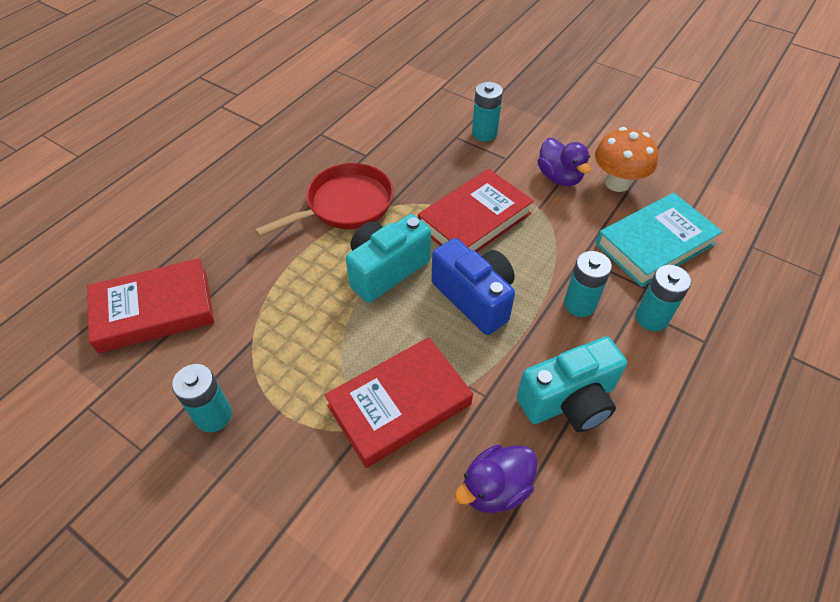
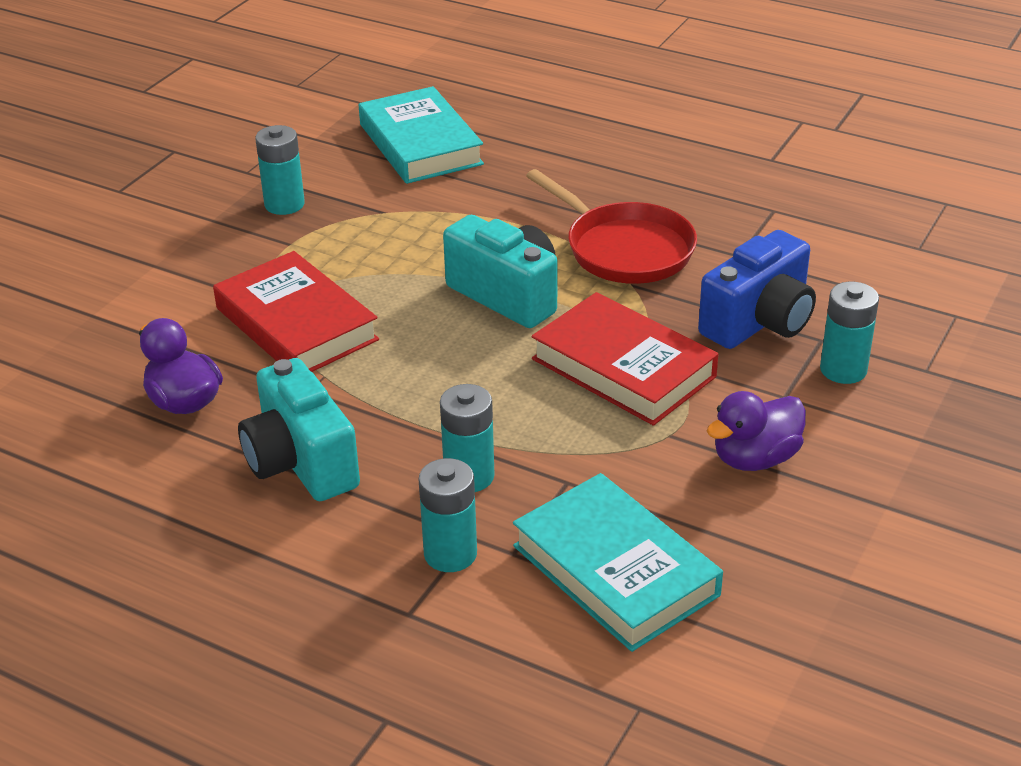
camera: 85 degrees right, 15 degrees down
red book [87,258,214,353] -> turquoise book [359,86,484,184]
blue camera [432,238,515,335] -> blue camera moved to [698,230,816,349]
orange mushroom [595,127,658,192] -> none

